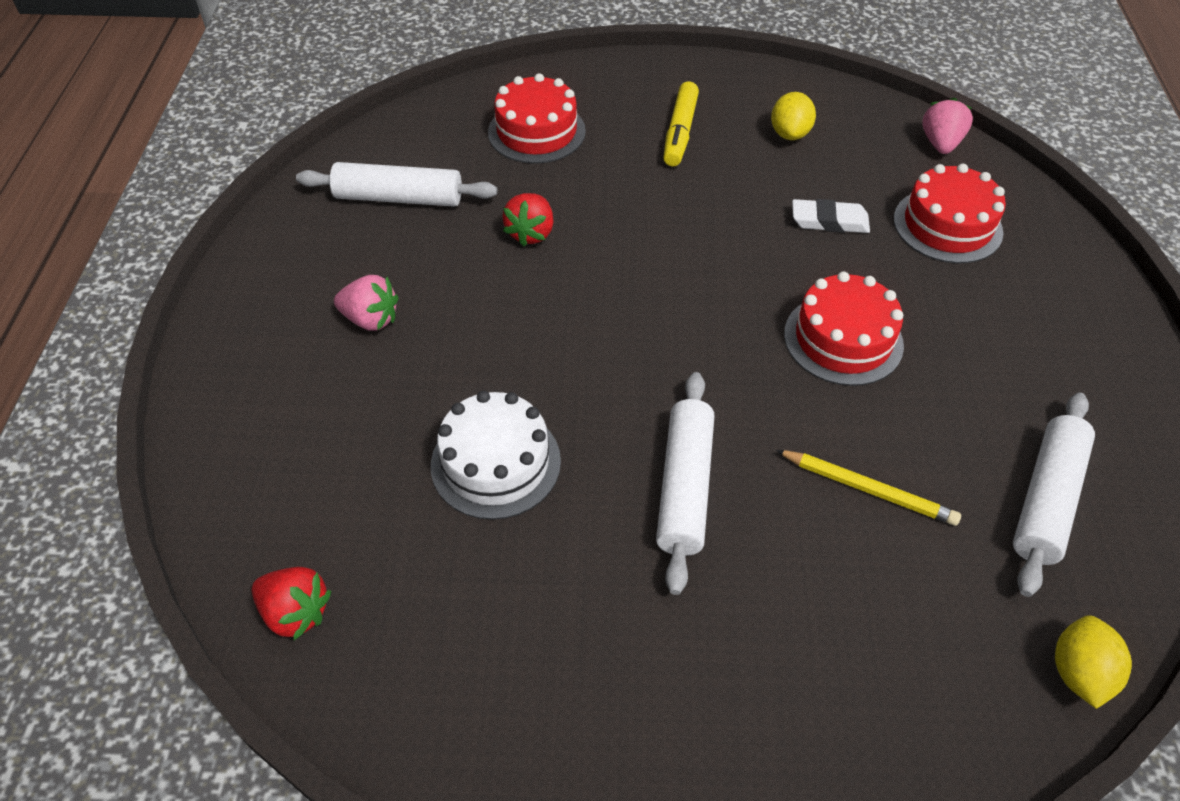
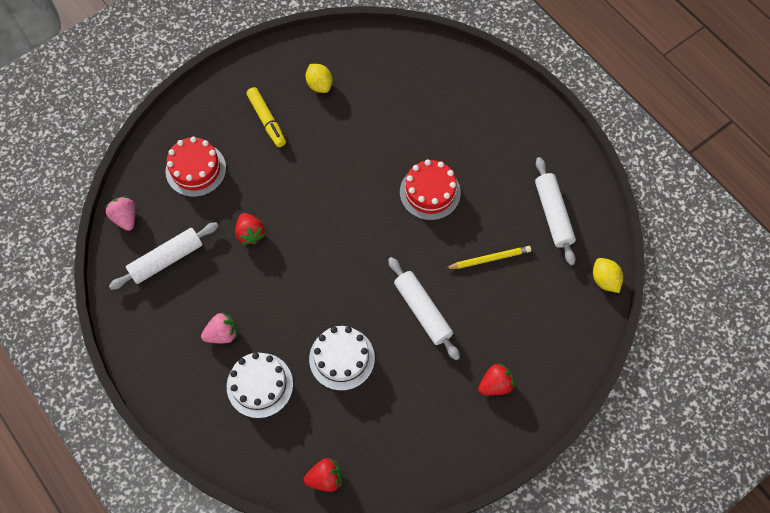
camera: 40 degrees left, 15 degrees up
white eraser [792,199,870,233] -> none
red cake [894,164,1006,263] -> none
pink strawberry [922,98,973,154] -> pink strawberry moved to [105,196,135,231]
none -> white cake [227,352,293,418]
none -> red strawberry [478,363,515,395]

